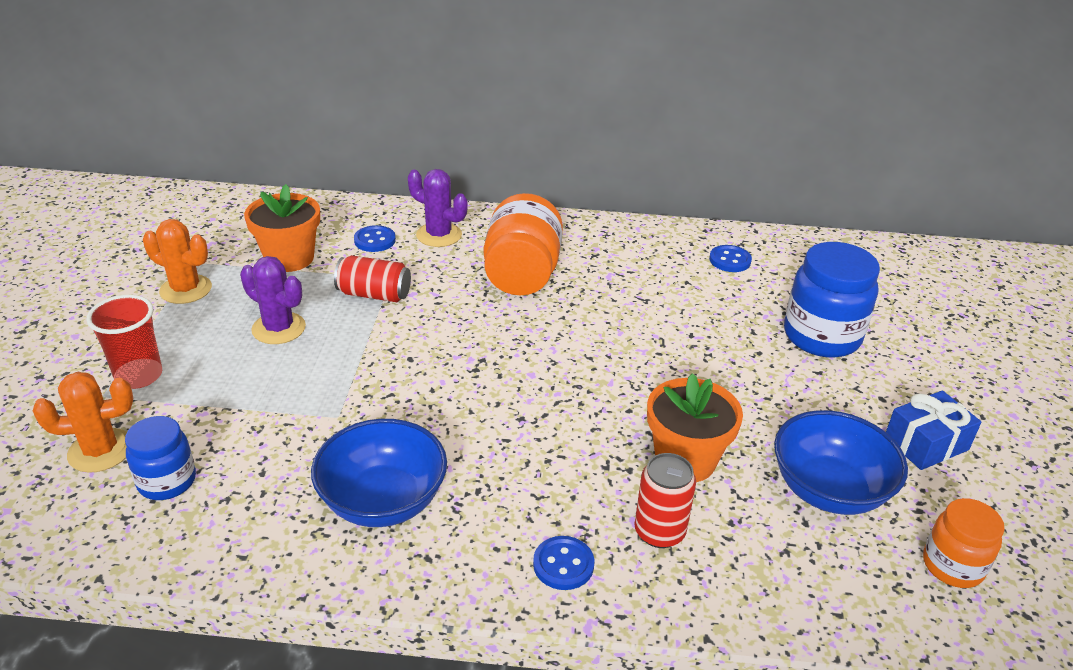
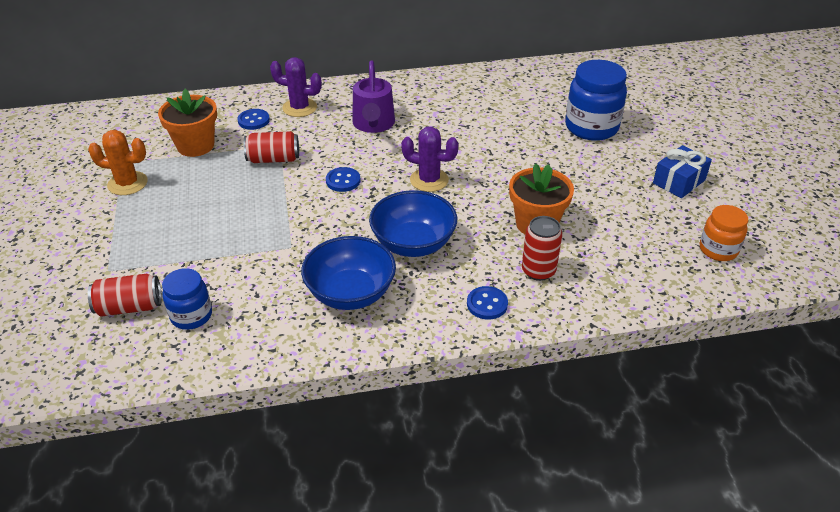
camera: 15 degrees left, 5 degrees up
orange cactus [33,372,133,473] -> red can [88,274,162,317]
red cup [87,295,162,389] -> none
purple cactus [240,256,306,344] -> purple cactus moved to [401,127,459,192]
orange jar [484,193,563,295] -> purple watering can [352,60,395,133]
blue button [709,245,752,272] -> blue button moved to [326,167,360,192]
blue bowl [774,410,908,515] -> blue bowl moved to [369,190,457,257]

